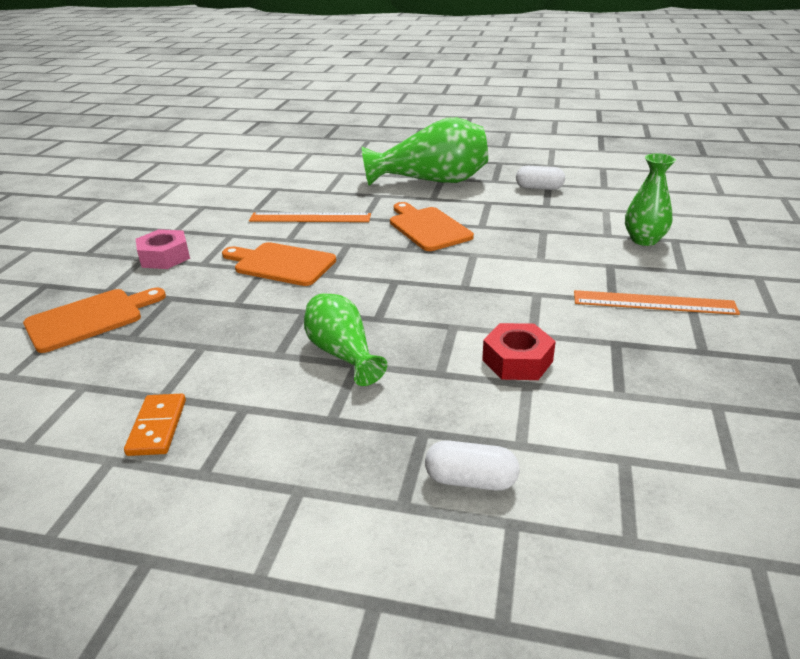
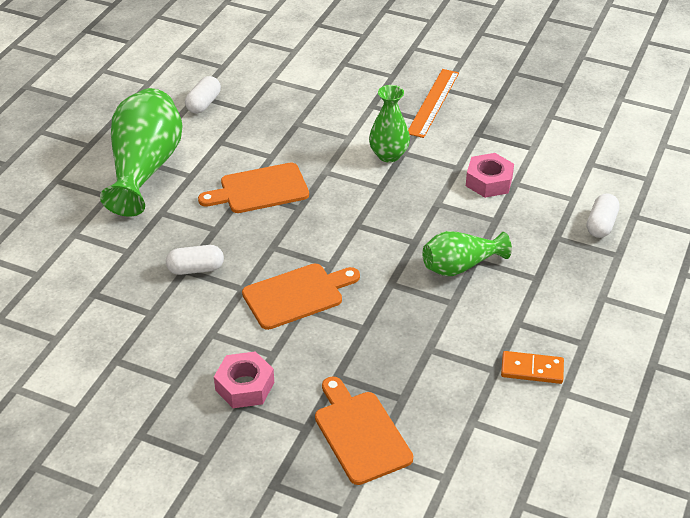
camera: 80 degrees left, 10 degrees up
orange cutting board [222,242,336,286] -> orange cutting board turned 150 degrees counterclockwise [242,263,360,330]
orange ruler [249,212,371,222] -> white capsule [166,245,224,275]
red nut [482,323,556,380] -> pink nut [466,153,514,198]
green vase [625,153,676,246] -> green vase moved to [369,85,410,162]

